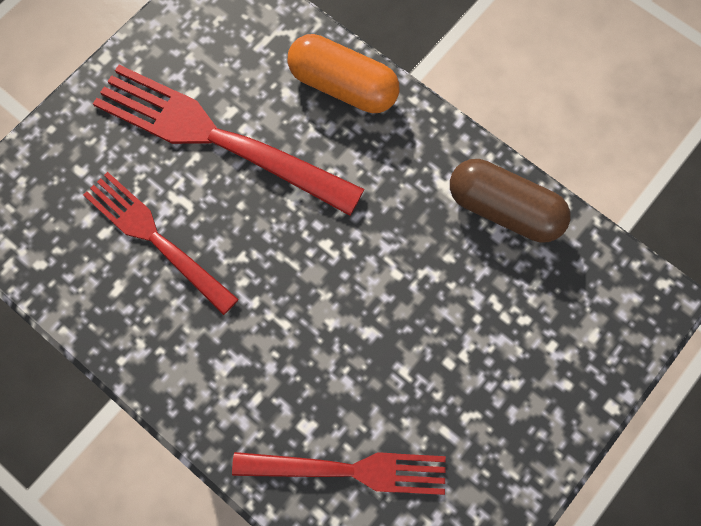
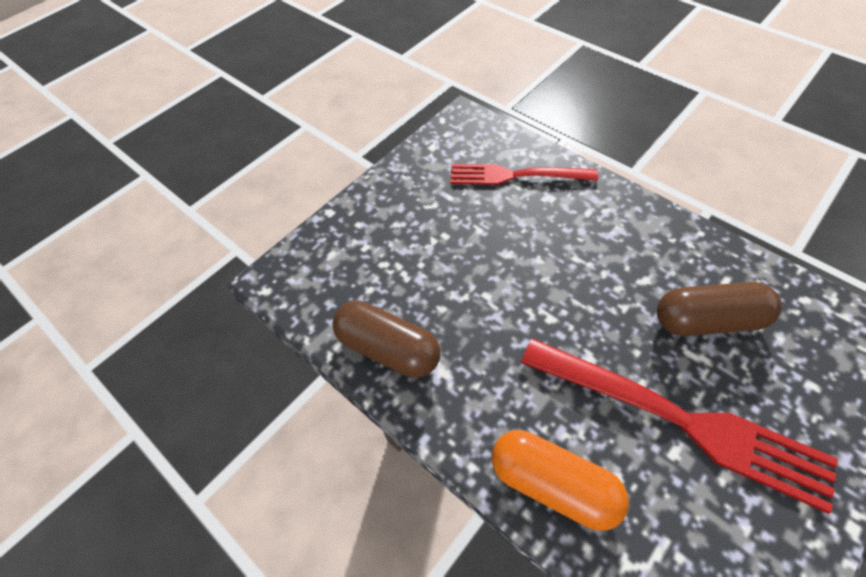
camera: 175 degrees left, 15 degrees down
red fork [83,172,239,315] -> brown capsule [657,282,782,336]

